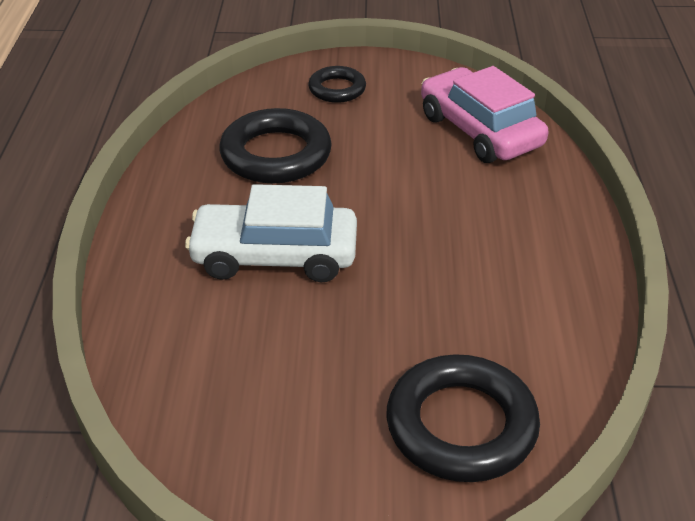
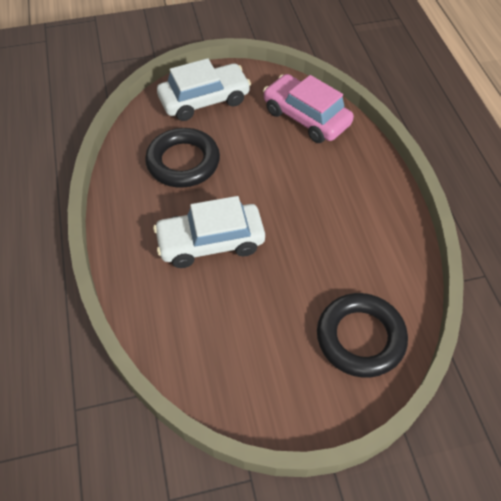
camera: 15 degrees left, 15 degrees up
black ring [308,66,366,103] -> white car [157,58,251,121]

